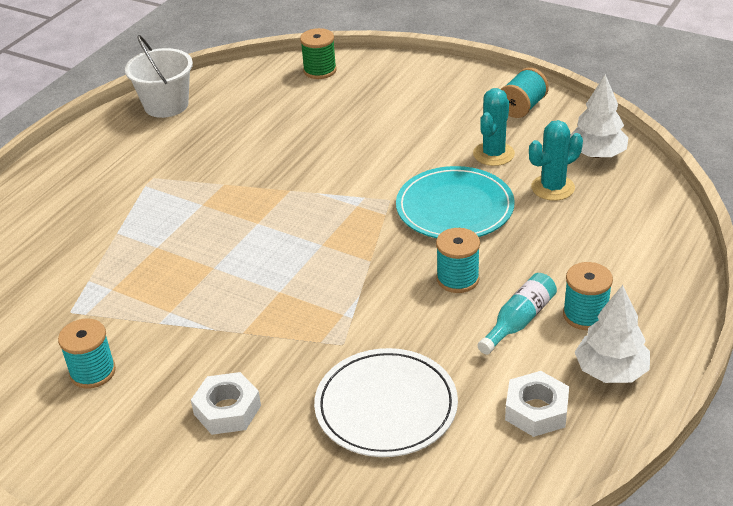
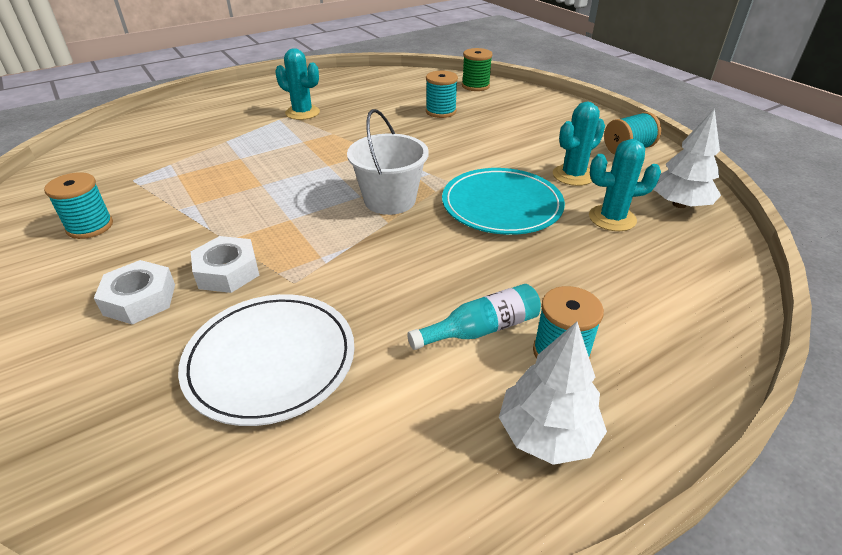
camera: 25 degrees right, 0 degrees up
white bucket [125,35,193,118] -> white bucket moved to [347,109,429,215]
turquoise spool [436,228,480,293] -> turquoise spool moved to [426,71,458,118]
white nut [505,371,569,437] -> white nut moved to [191,236,259,293]
none -> turquoise cactus [275,48,320,120]

